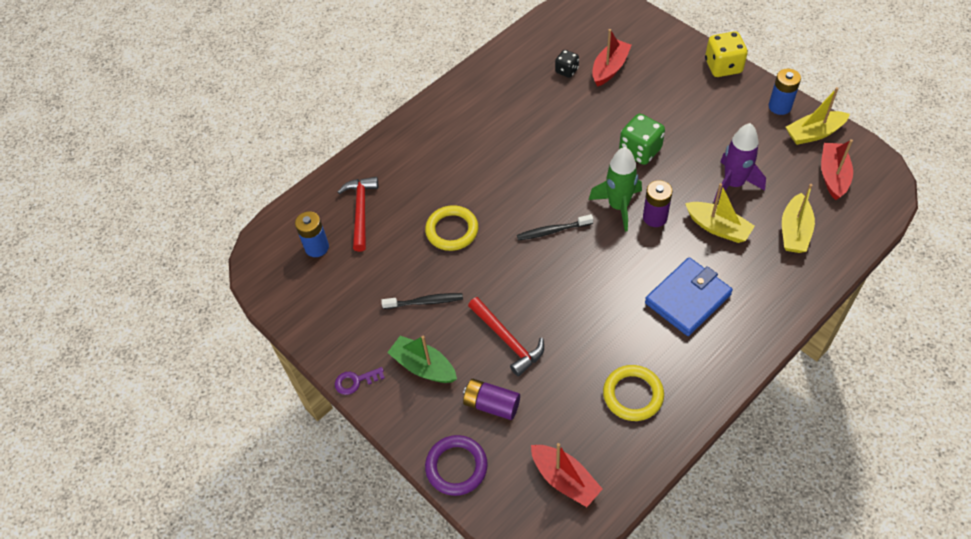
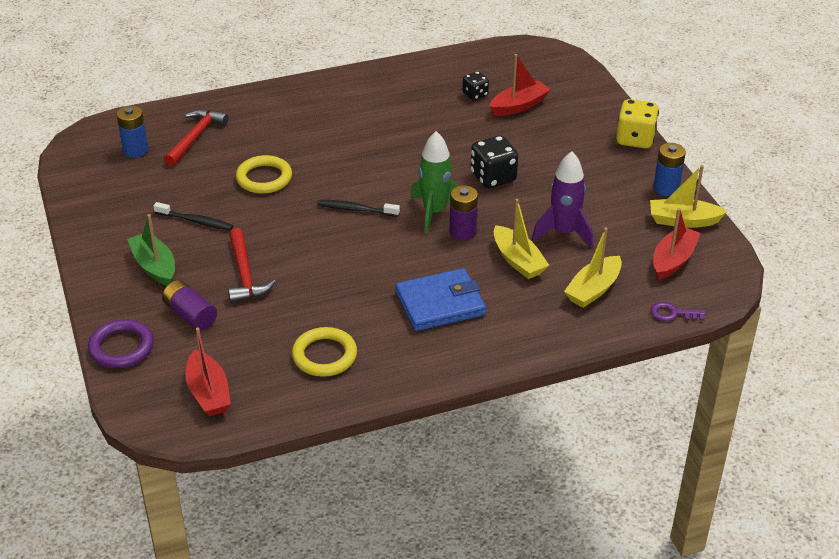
camera: 20 degrees right, 15 degrees down
purple key [335,367,385,395] -> purple key moved to [650,302,705,321]
green dice [619,114,665,165] -> black dice [471,136,518,188]

